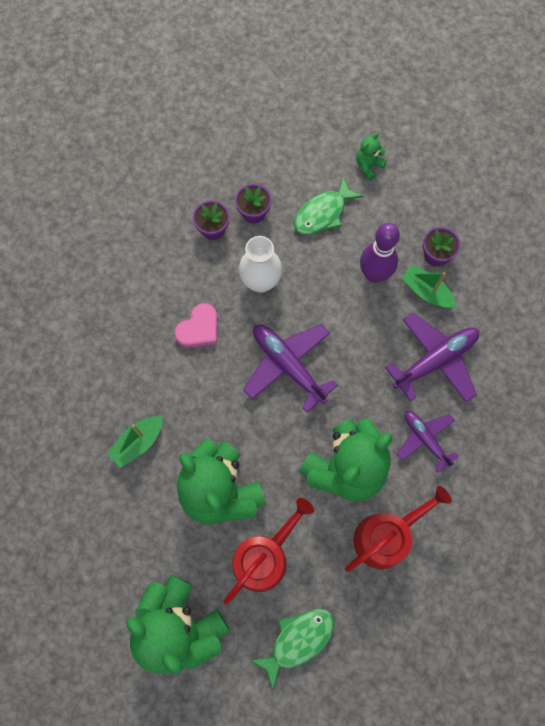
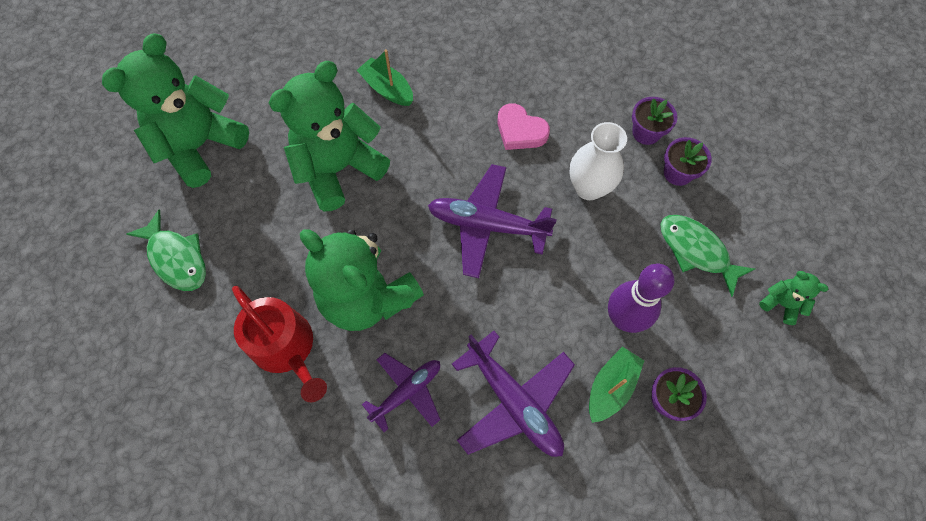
camera: 85 degrees right, 5 degrees down
red watering can [224,498,314,604] -> none
purple plane [243,324,338,413] -> purple plane turned 120 degrees counterclockwise [428,164,557,278]

